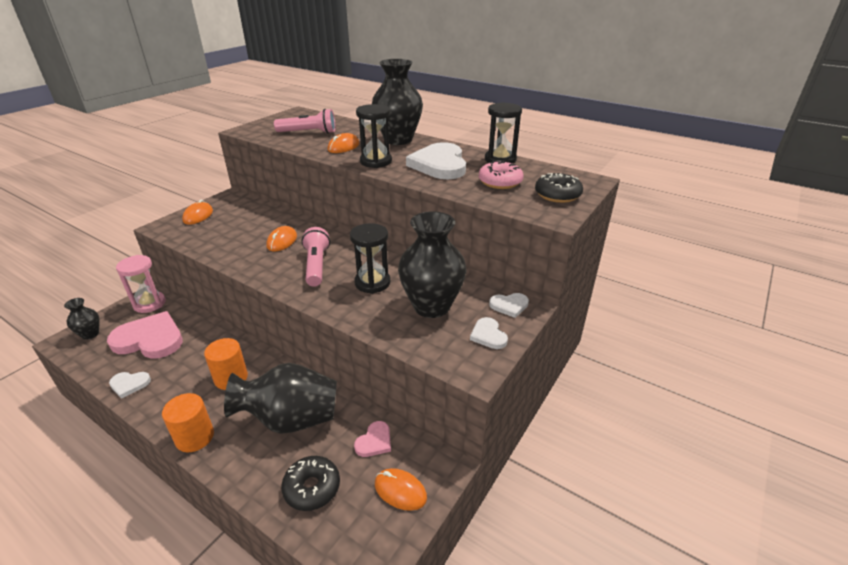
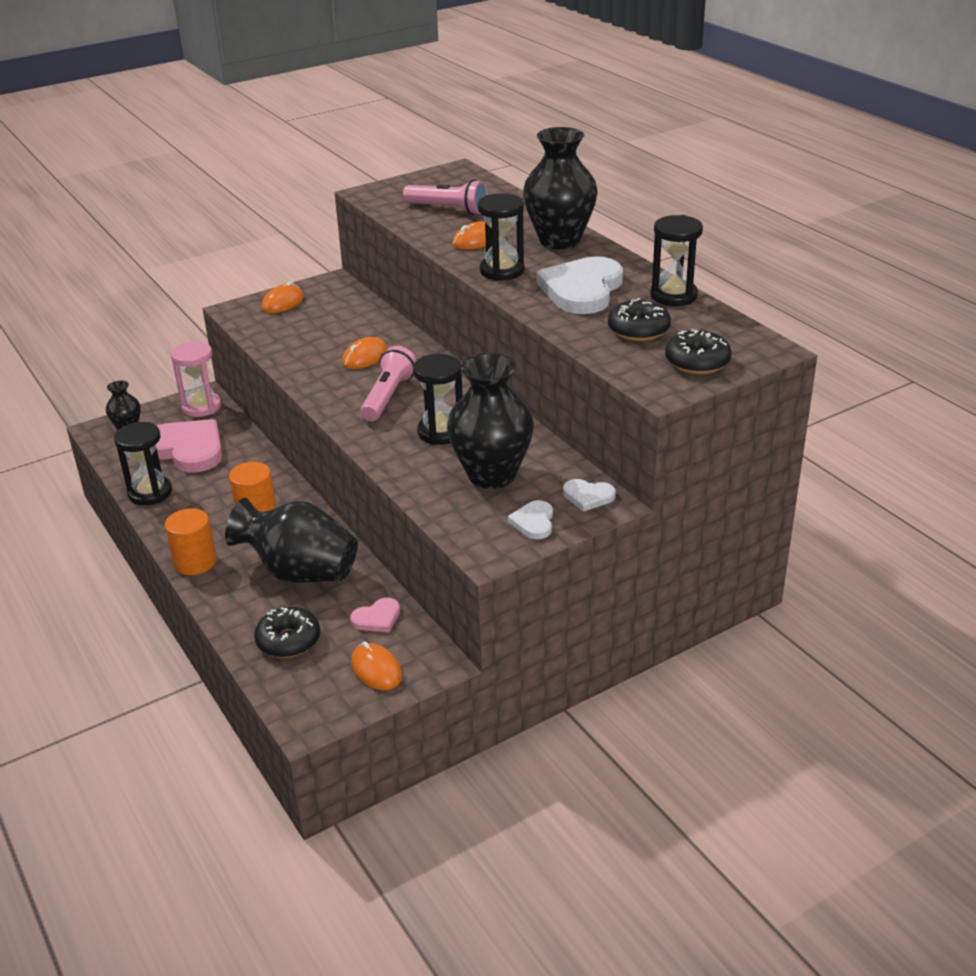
camera: 25 degrees right, 0 degrees up
white heart [109,372,151,399] -> black hourglass [114,422,172,505]
pink donut [479,161,523,189] -> black donut [608,298,671,341]

